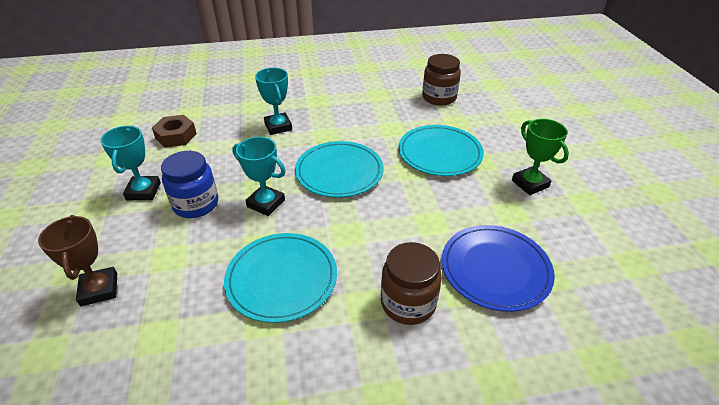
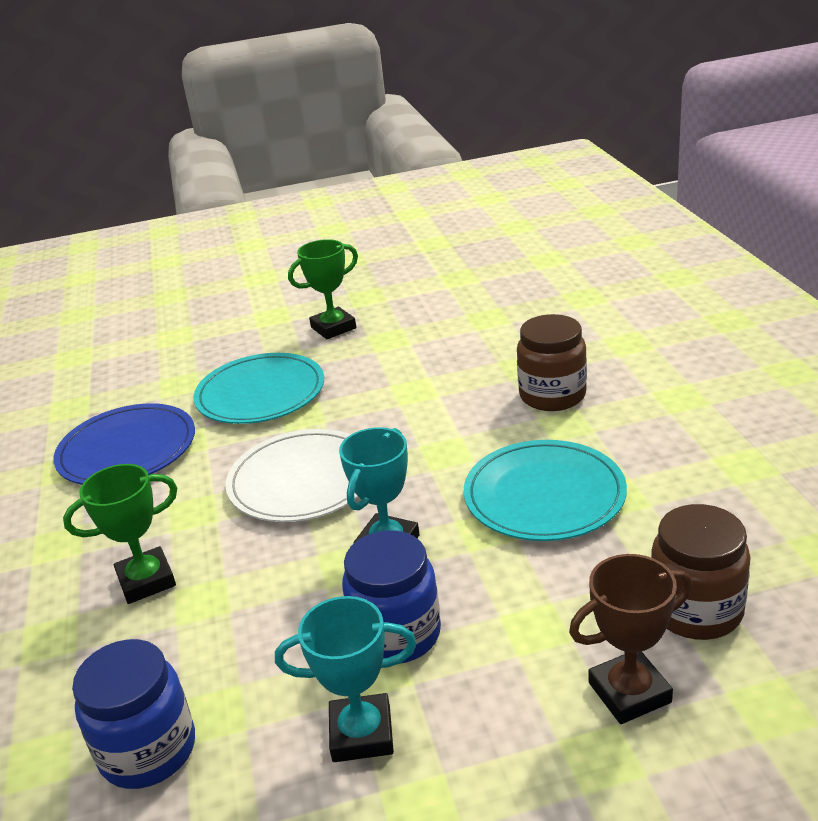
camera: 90 degrees left, 10 degrees down
brown nut [152,115,197,148] -> blue jar [72,639,195,789]
turquoise trophy [255,68,292,135] -> green trophy [63,464,177,604]
turquoise plate [295,141,384,198] -> white plate [225,429,358,522]
brown jar [422,54,461,106] -> brown jar moved to [651,504,751,640]
blue plate [442,225,555,312] -> blue plate moved to [53,403,195,485]

